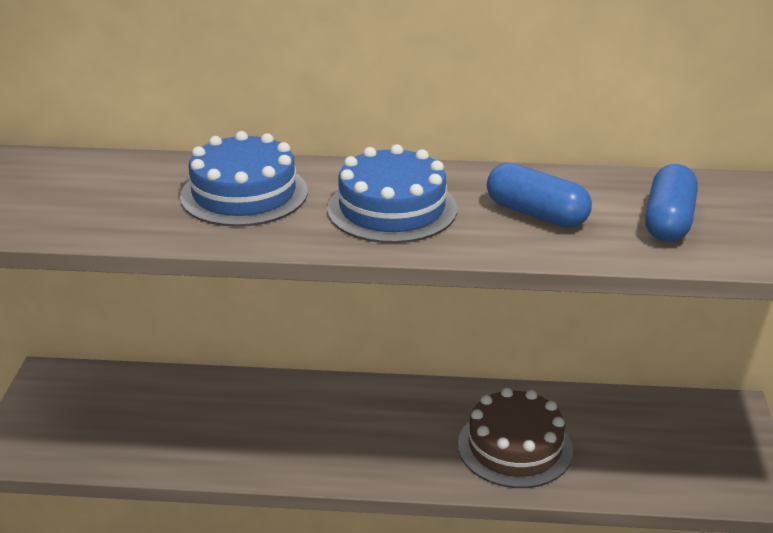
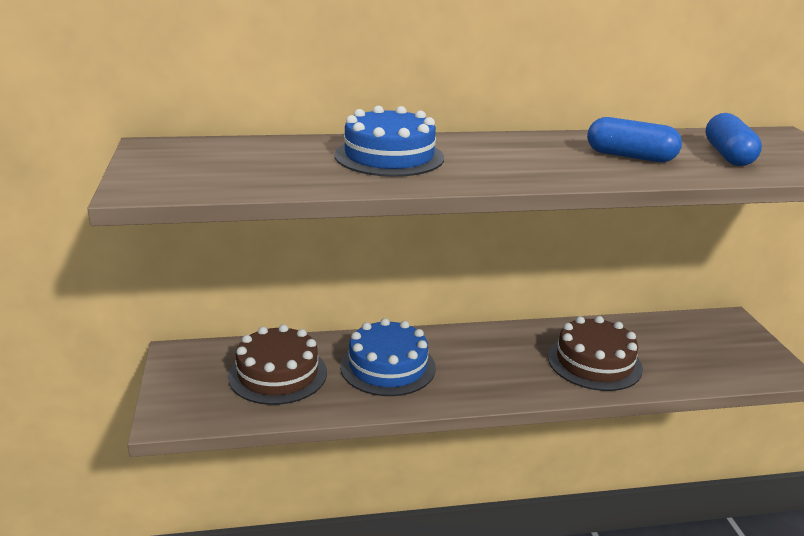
camera: 15 degrees left, 5 degrees down
blue cake [327,144,457,243] -> blue cake moved to [340,318,436,396]
none -> brown cake [228,324,327,405]

